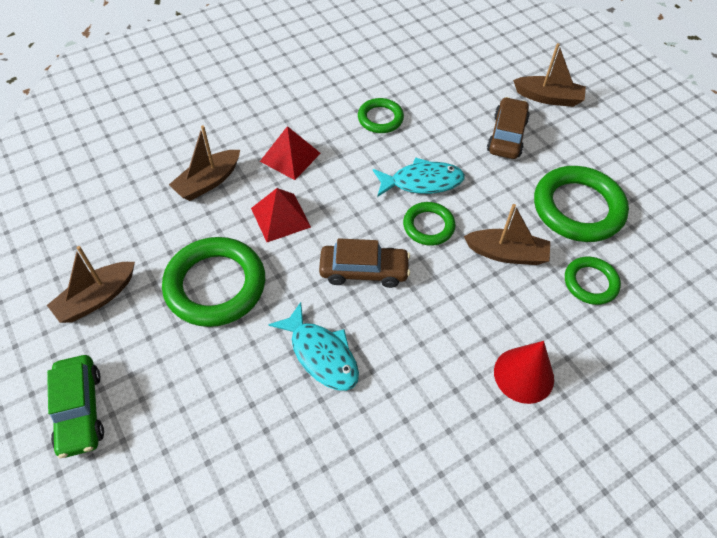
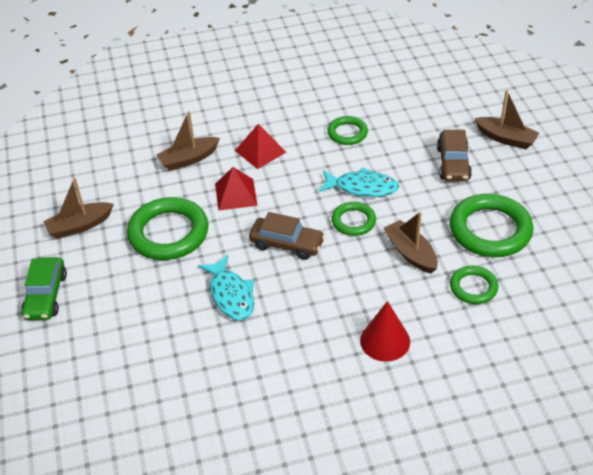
camera: 20 degrees right, 10 degrees down
brown boat [464,204,550,265] -> brown boat turned 150 degrees counterclockwise [384,212,438,274]
brown car [487,97,530,159] -> brown car turned 150 degrees clockwise [437,130,472,181]

